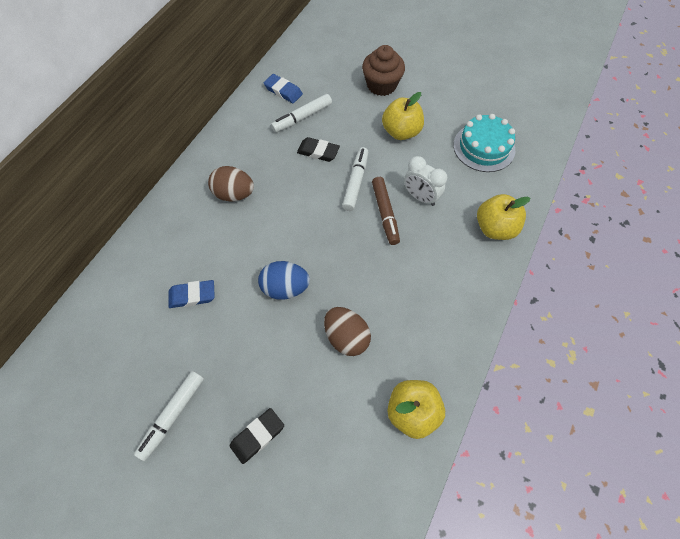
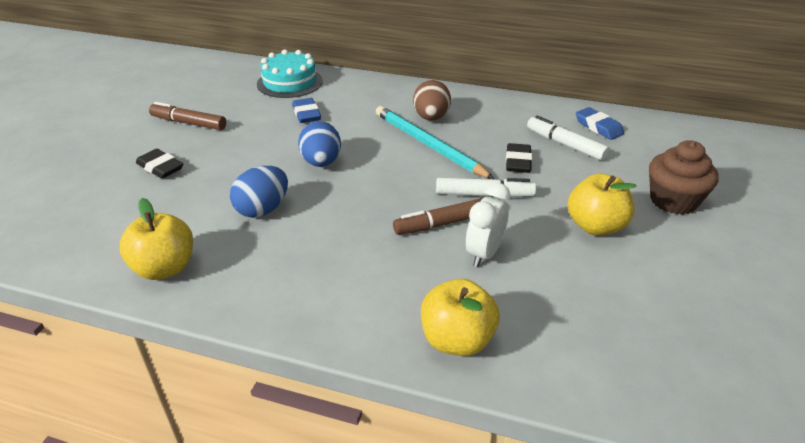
camera: 80 degrees right, 25 degrees down
white marker [134,371,204,461] -> brown marker [149,102,226,130]
blue eraser [264,74,303,103] -> blue eraser turned 60 degrees counterclockwise [576,107,624,140]
brown egg [324,307,371,356] -> blue egg [230,166,288,218]
turquoise cake [453,114,515,172] -> turquoise cake moved to [257,49,323,98]
none -> turquoise pencil [376,106,494,179]

